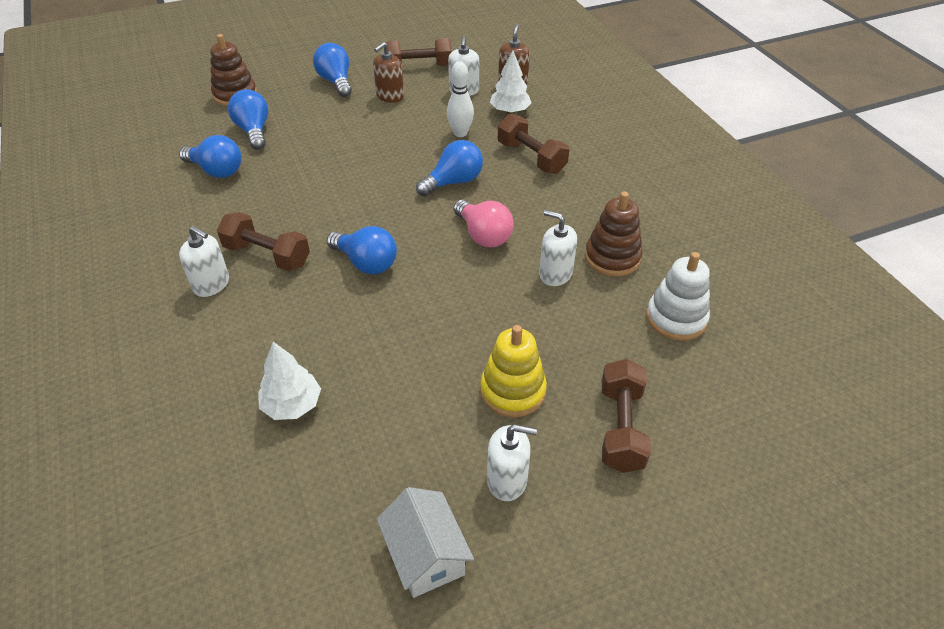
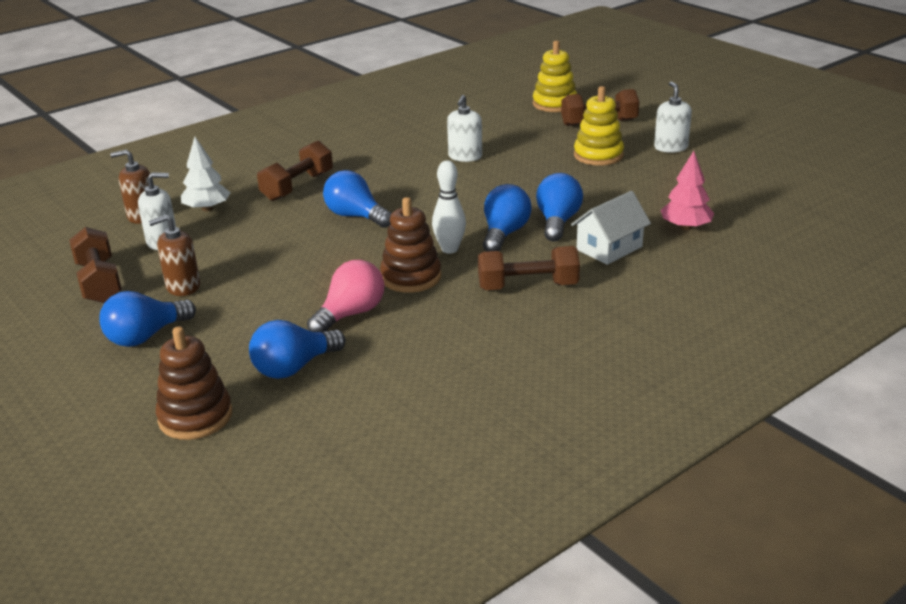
camera: 105 degrees left, 15 degrees down
blue light bulb [179,135,242,178] -> blue light bulb moved to [536,173,583,242]
white soap dispenser [179,226,229,297] -> none
brown dumbbell [217,212,310,271] -> brown dumbbell turned 75 degrees clockwise [478,246,580,290]
white tree [258,342,321,420] -> pink tree [661,151,714,230]
brown soap dispenser [373,42,404,103] -> brown soap dispenser turned 135 degrees clockwise [149,215,200,296]
white house [377,487,474,598] -> white house moved to [571,191,651,265]
white bowling pin [447,61,474,137] -> white bowling pin moved to [432,160,466,254]
pink light bulb [454,200,514,247] -> pink light bulb moved to [307,260,385,332]
brown stacking toy [585,192,643,277] -> brown stacking toy moved to [380,197,441,293]
white stacking toy [646,252,710,341] -> none
none -> yellow stacking toy [533,40,577,112]

